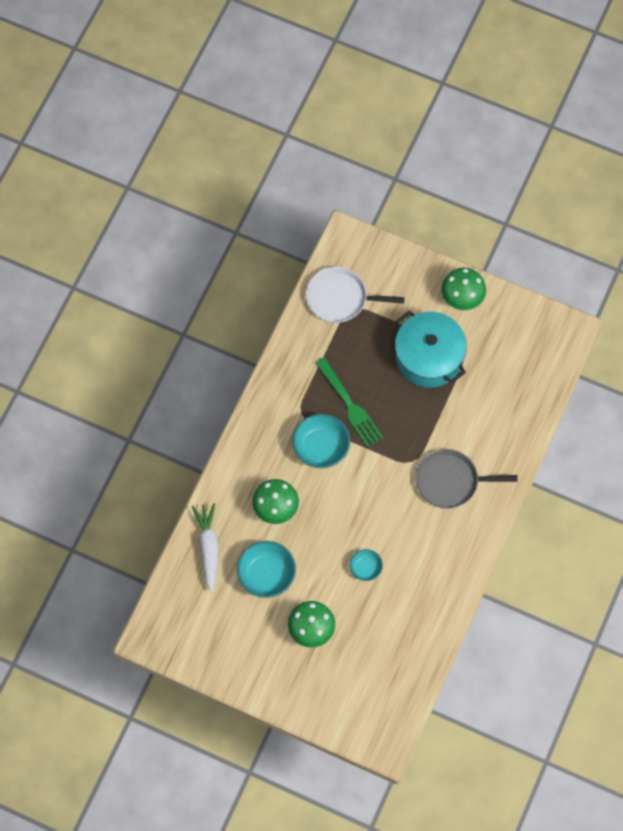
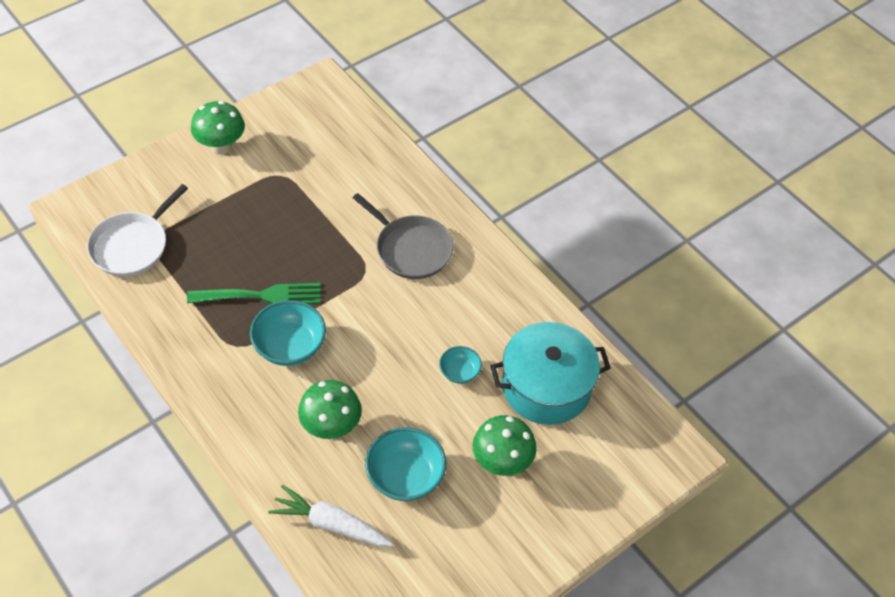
camera: 65 degrees left, 15 degrees down
turquoise pot [395,311,467,388] -> turquoise pot moved to [491,322,611,425]
grey pan [415,449,518,509] -> grey pan turned 75 degrees counterclockwise [353,193,454,279]

